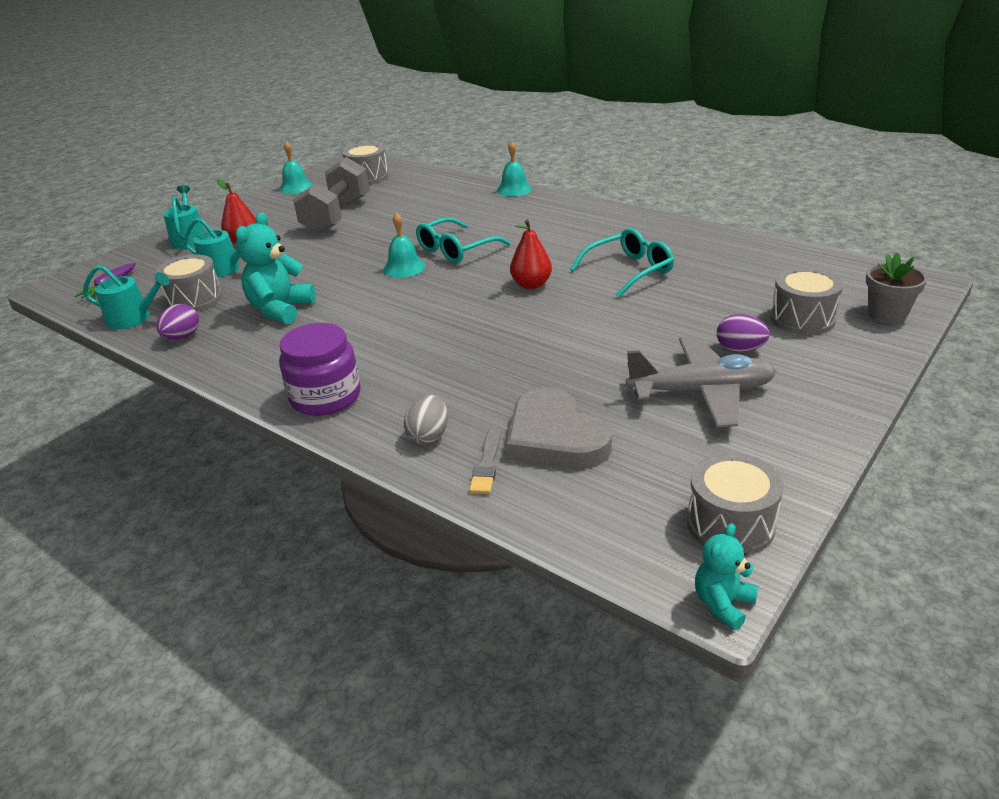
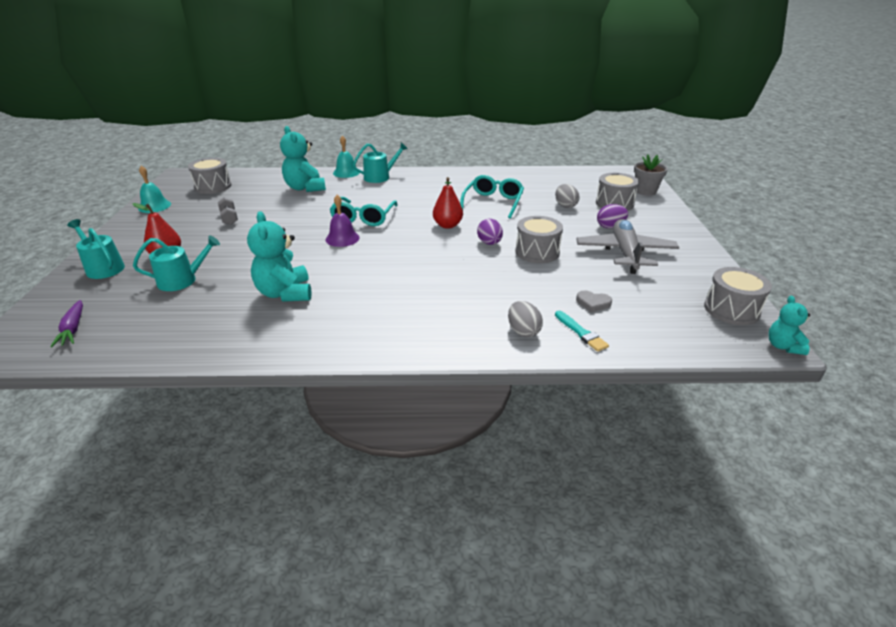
camera: 40 degrees left, 0 degrees up
turquoise watering can [83,265,170,329] -> turquoise watering can moved to [353,143,408,183]
grey drum [155,254,222,312] -> grey drum moved to [516,216,563,263]
purple egg [156,304,199,340] -> purple egg moved to [477,219,503,245]
purple jar [279,323,361,416] -> none
grey dumbbell [293,157,370,234] -> grey dumbbell [218,197,238,225], size x0.42
turquoise bell [383,213,425,278] -> purple bell [325,195,360,247]
grey brush [469,428,500,494] -> turquoise brush [555,311,609,352]
grey heart [507,387,612,469] -> grey heart [576,291,612,312], size x0.43
grey plane [626,336,776,428] -> grey plane turned 45 degrees counterclockwise [576,219,679,274]
none -> turquoise teddy bear [280,126,326,192]
none -> grey egg [555,184,579,208]

